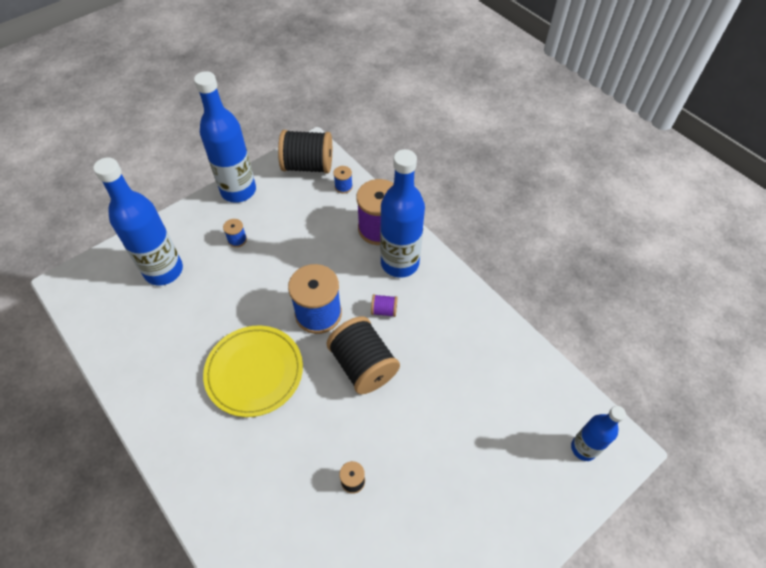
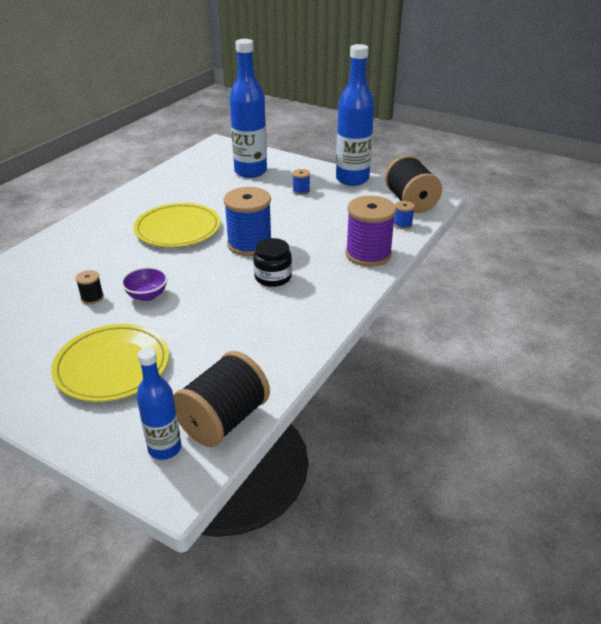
camera: 70 degrees right, 20 degrees down
black spool [326,316,400,394] -> black spool moved to [173,351,270,447]
purple spool [371,294,397,317] -> black jar [253,238,292,287]
blue bottle [380,149,425,278] -> none
none -> yellow plate [51,324,169,402]
none -> purple bowl [121,267,168,301]

